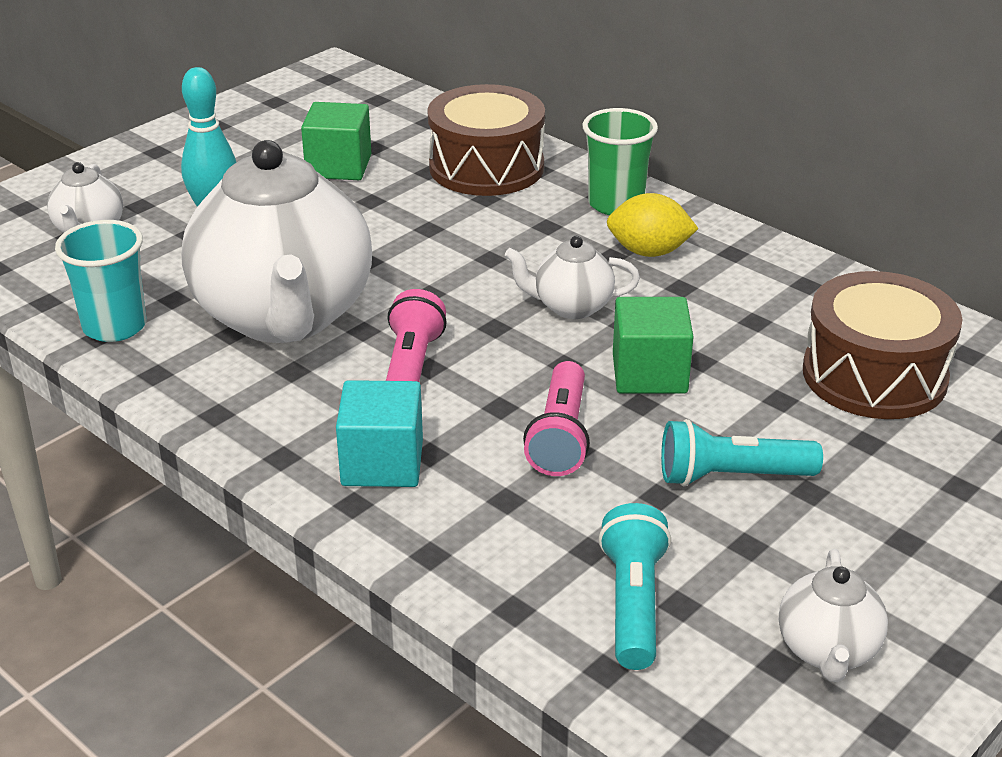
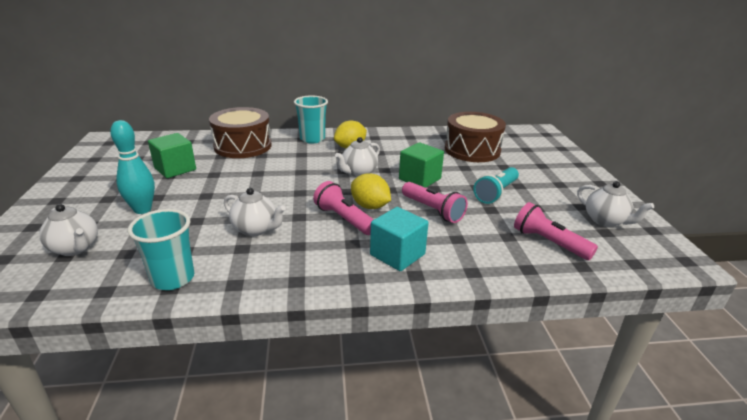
camera: 50 degrees left, 5 degrees down
white teapot [181,140,372,343] -> white teapot [224,188,286,236], size x0.43
green cup [582,108,658,215] -> turquoise cup [294,96,328,143]
turquoise flashlight [599,503,671,670] -> pink flashlight [514,202,598,260]
none -> yellow lemon [351,173,391,209]

